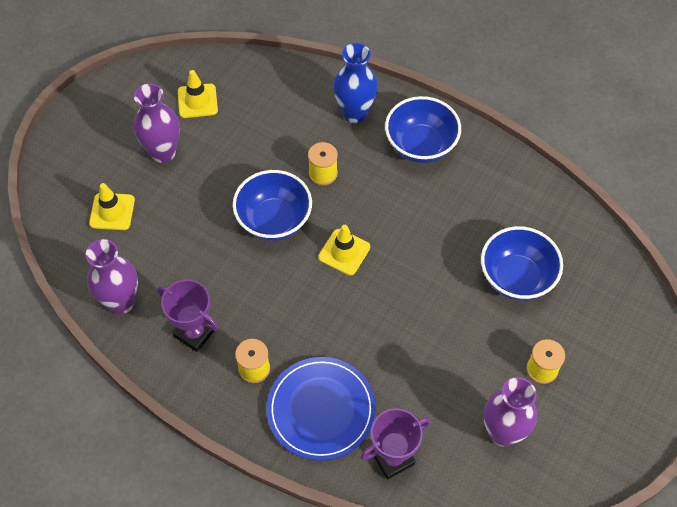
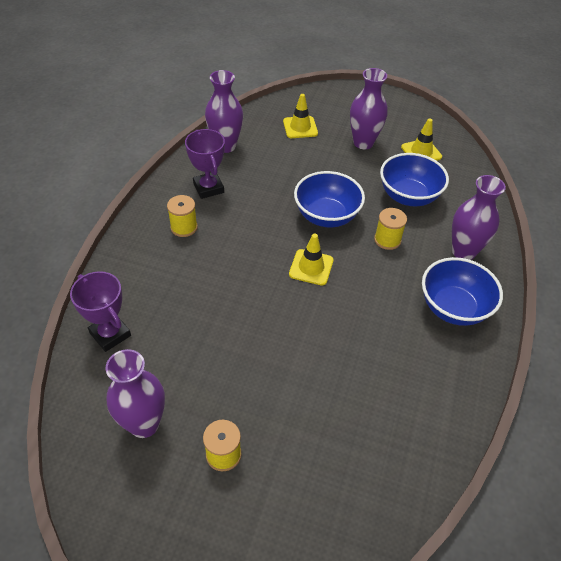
camera: 75 degrees right, 10 degrees down
purple trophy [158,280,218,352] -> purple trophy turned 45 degrees counterclockwise [185,129,225,199]
blue plate [267,357,376,461] -> none
blue vase [333,43,378,123] -> purple vase [452,175,506,260]
blue bowl [481,226,563,301] -> blue bowl moved to [380,153,449,206]

